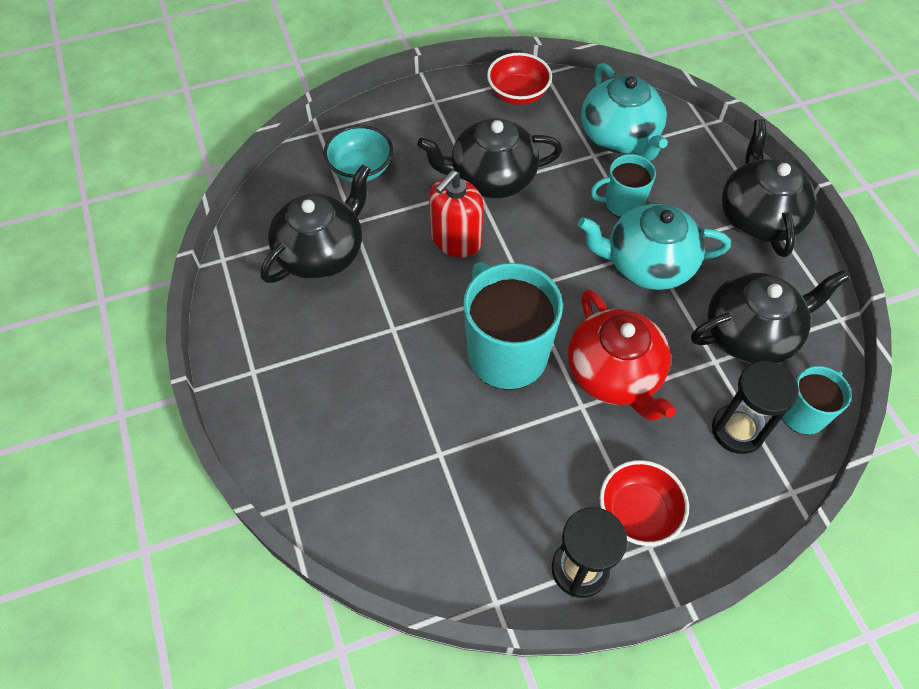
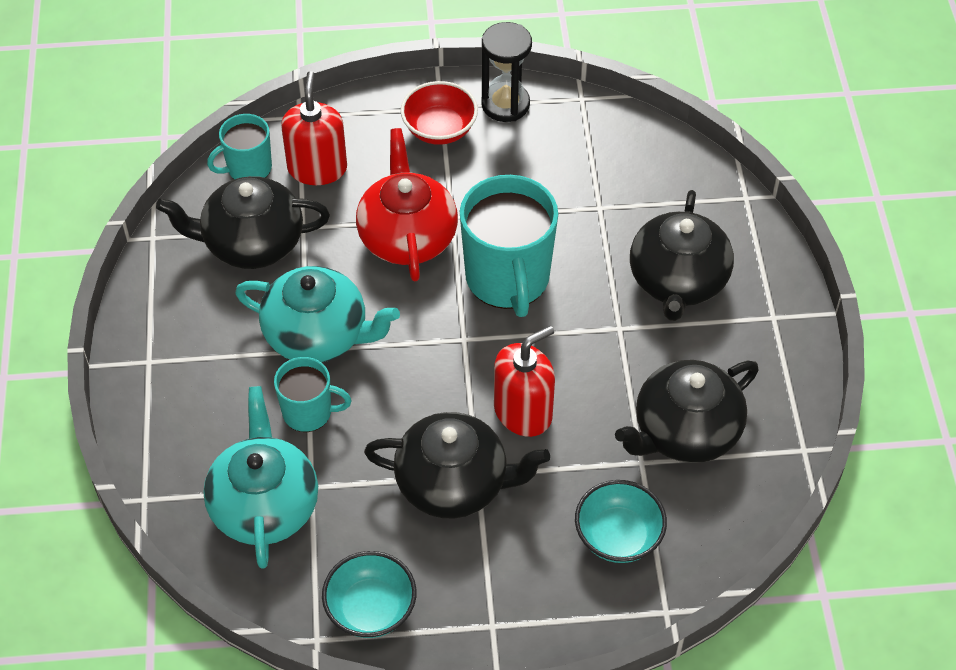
camera: 165 degrees left, 5 degrees down
red bowl [487,53,552,105] -> turquoise bowl [322,551,417,638]
black hourglass [712,361,799,454] -> red soap dispenser [281,71,347,185]
black teapot [722,119,817,257] -> black teapot moved to [630,190,734,321]

